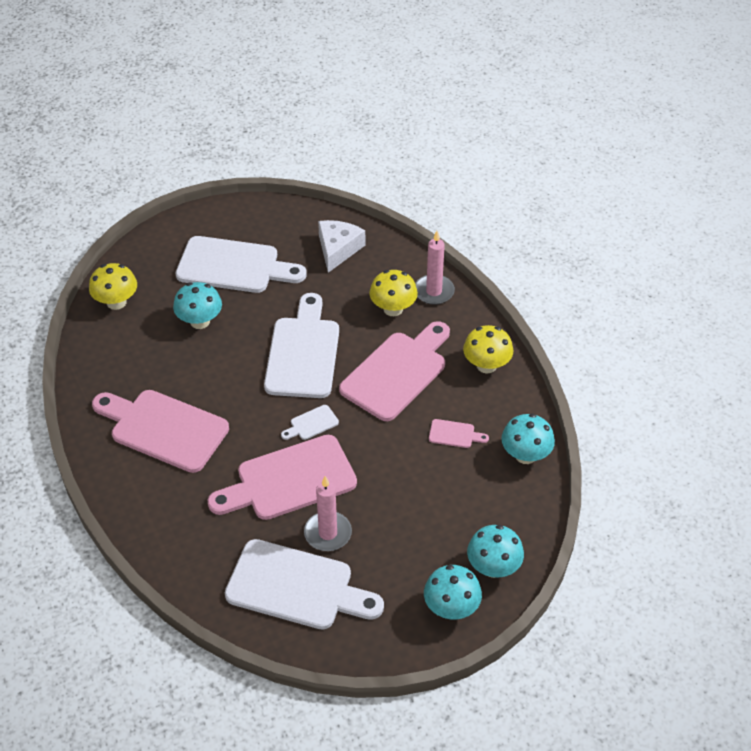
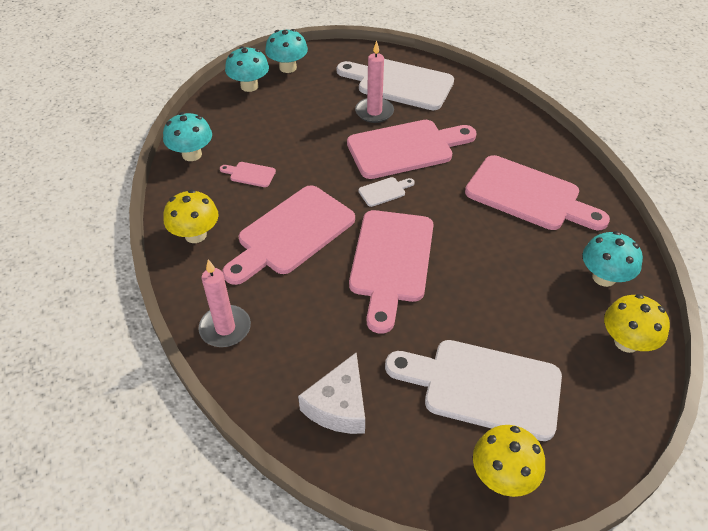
camera: 175 degrees left, 0 degrees up
turquoise mushroom [173,282,222,329] -> turquoise mushroom moved to [583,231,643,287]
white cutting board [264,293,339,398] -> pink cutting board [349,210,433,333]
yellow mushroom [369,270,418,316] -> yellow mushroom moved to [473,425,545,497]

